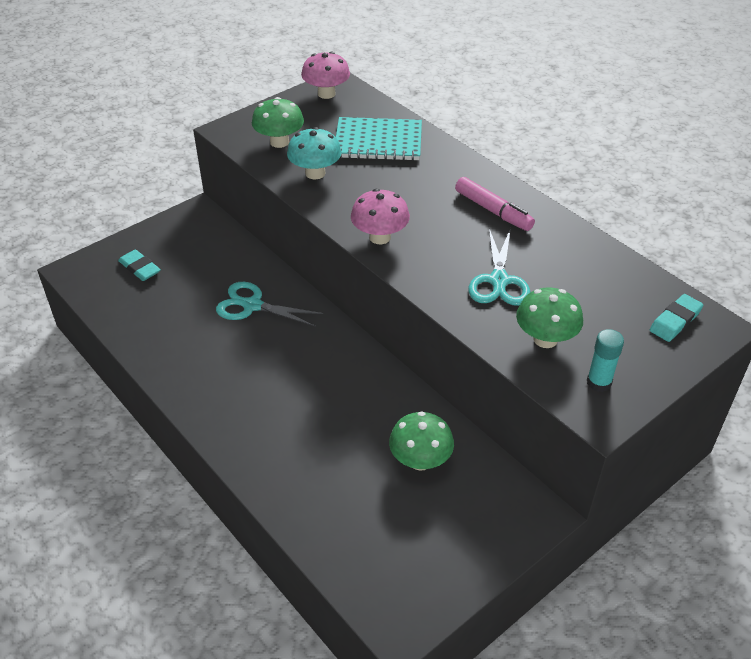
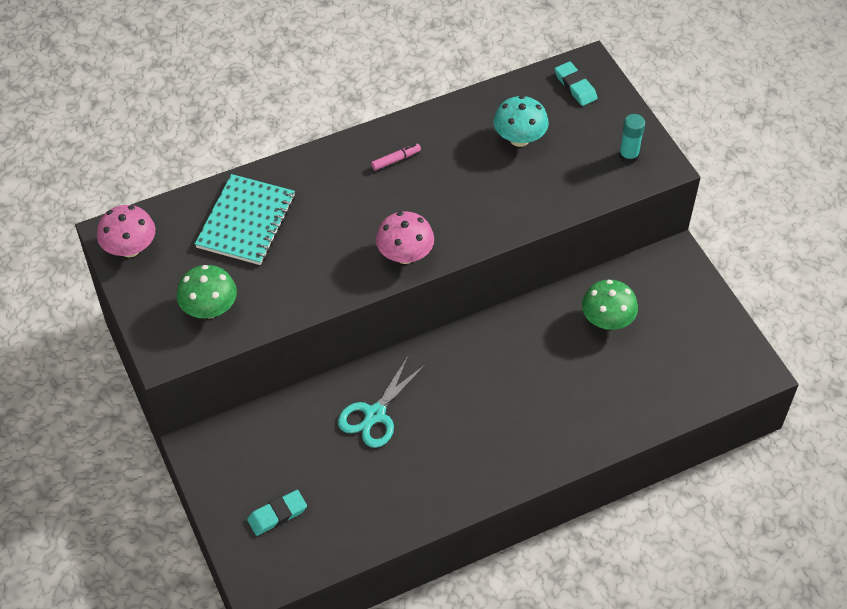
camera: 75 degrees left, 10 degrees up
turquoise mushroom [287,127,341,180] -> turquoise mushroom moved to [493,95,549,147]
pink marker [455,177,535,231] -> pink marker [371,144,421,171], size x0.58
turquoise scissors [468,228,531,306] -> none
green mushroom [516,288,583,348] -> none

